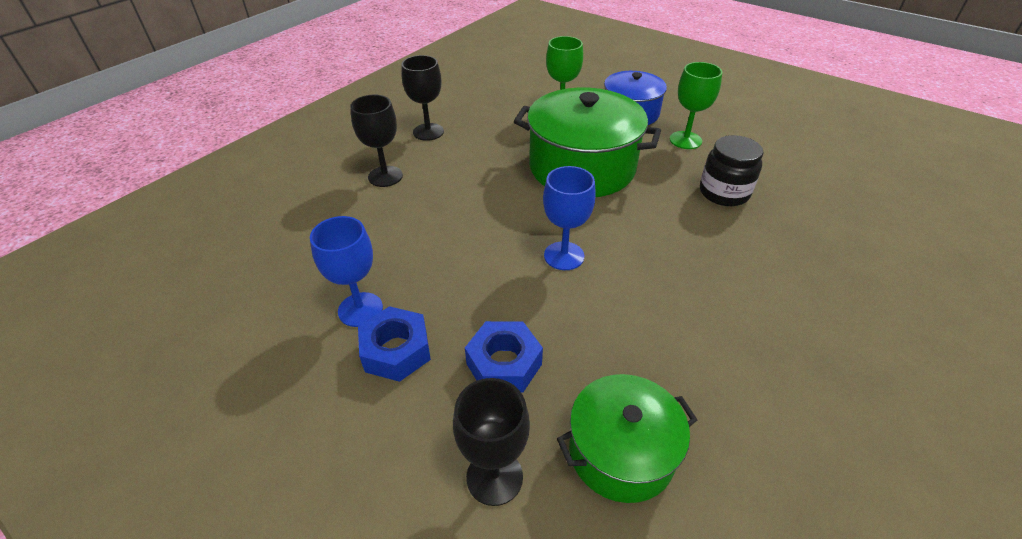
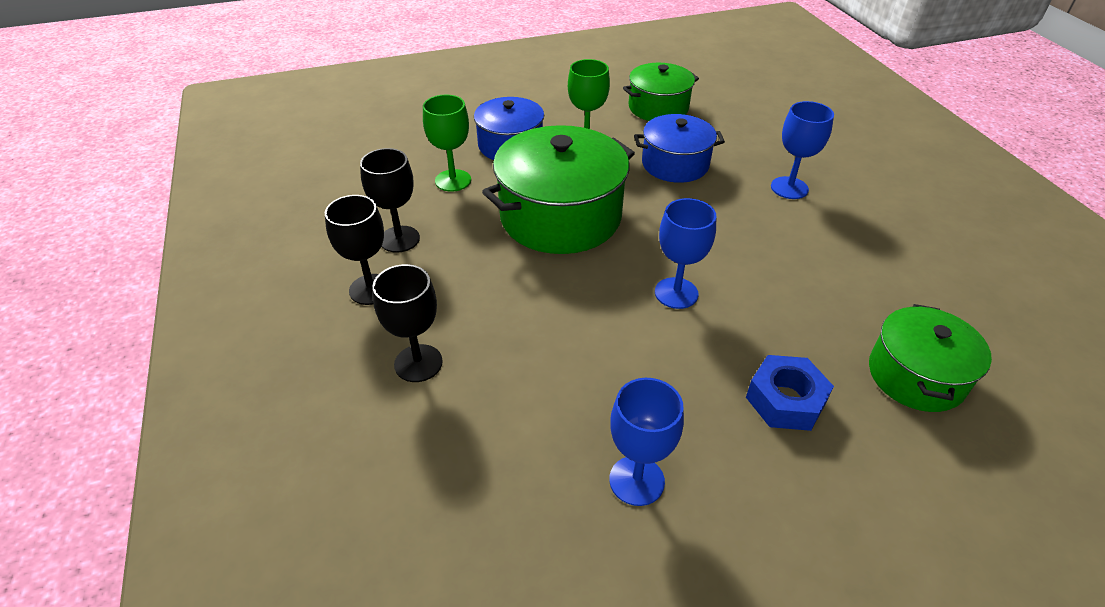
camera: 55 degrees left, 0 degrees up
blue nut [358,306,431,382] -> none
black goblet [453,378,530,506] -> black goblet moved to [360,148,420,253]
black jar [700,135,764,206] -> blue pot [634,114,725,183]
none -> green pot [623,63,699,121]
none -> blue goblet [771,101,834,199]

